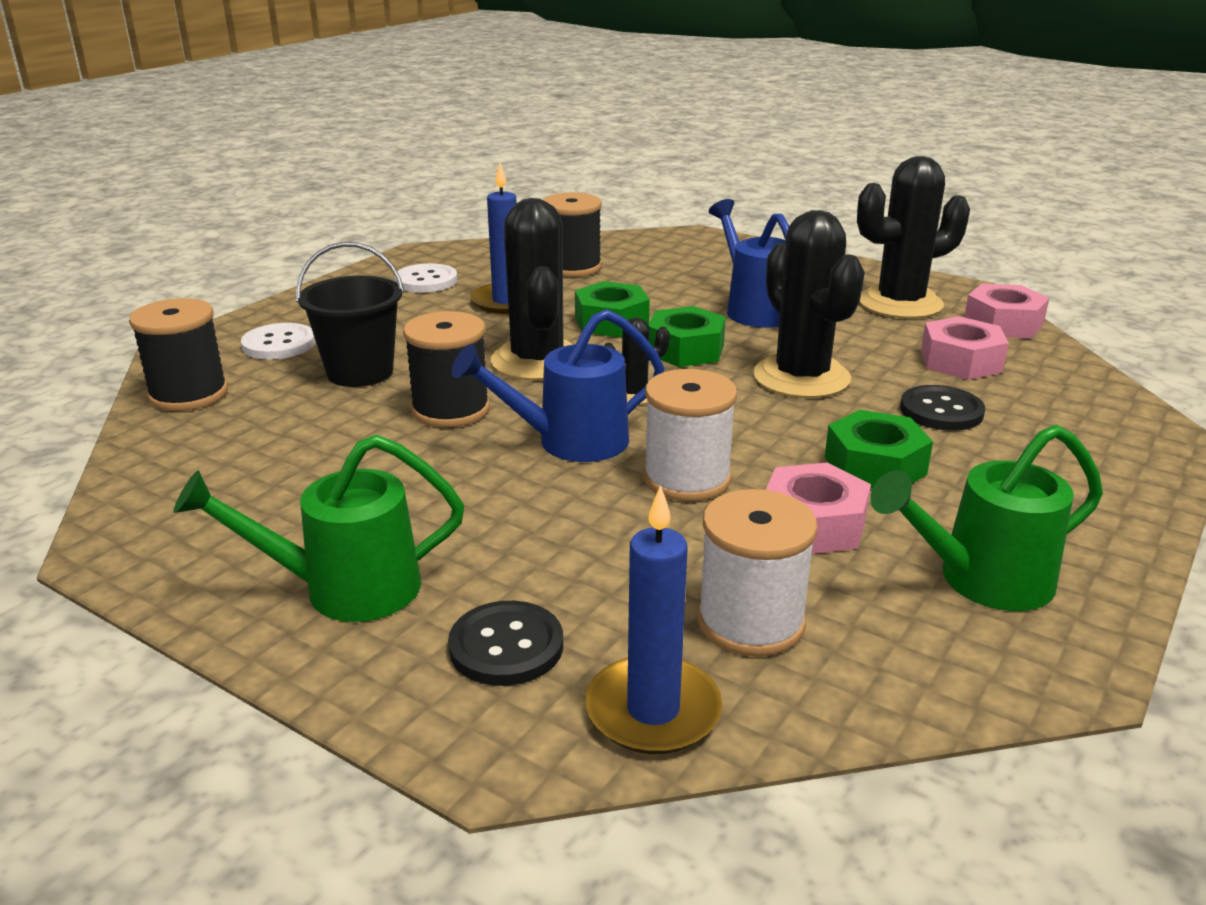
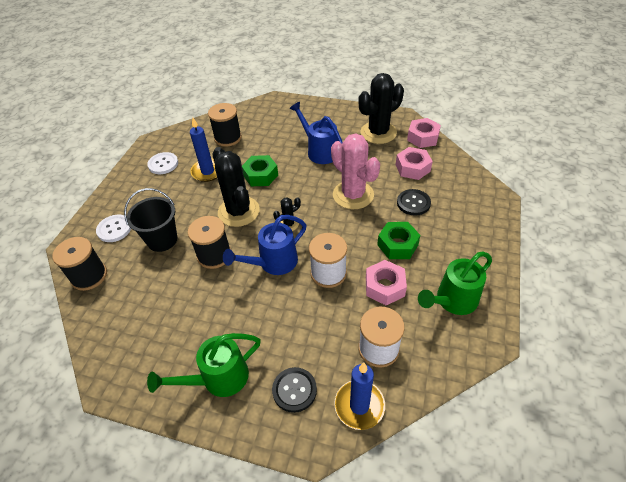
camera: 15 degrees left, 20 degrees up
green nut [648,306,726,367] -> none
black cactus [753,210,865,398] -> pink cactus [331,134,380,209]

